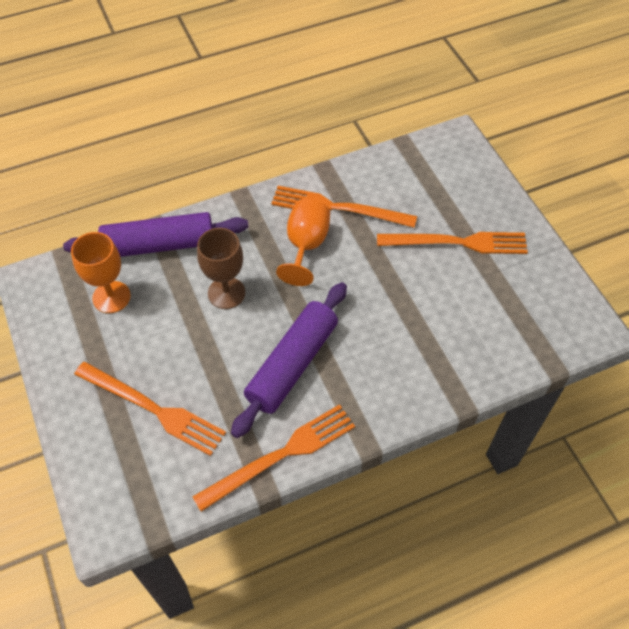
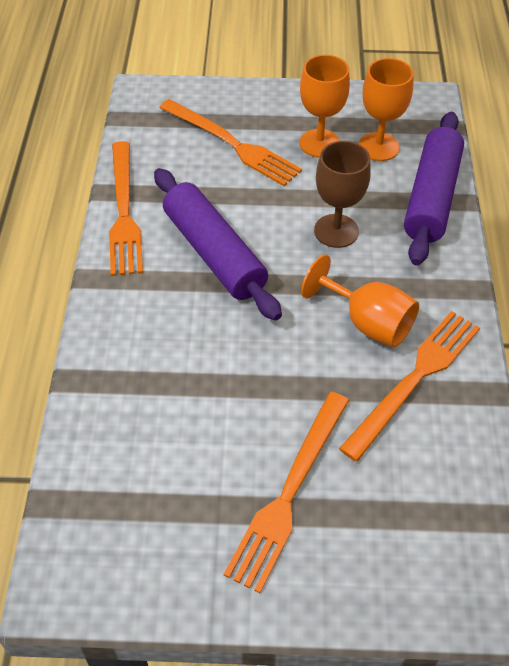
camera: 115 degrees right, 5 degrees down
orange fork [74,362,226,456] -> orange fork turned 105 degrees counterclockwise [159,99,302,186]
none -> orange goblet [299,55,350,157]

